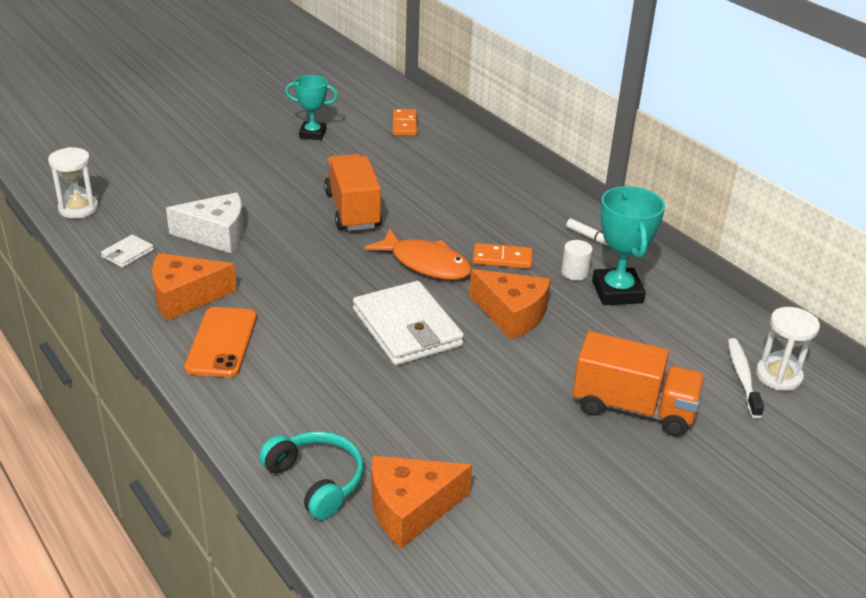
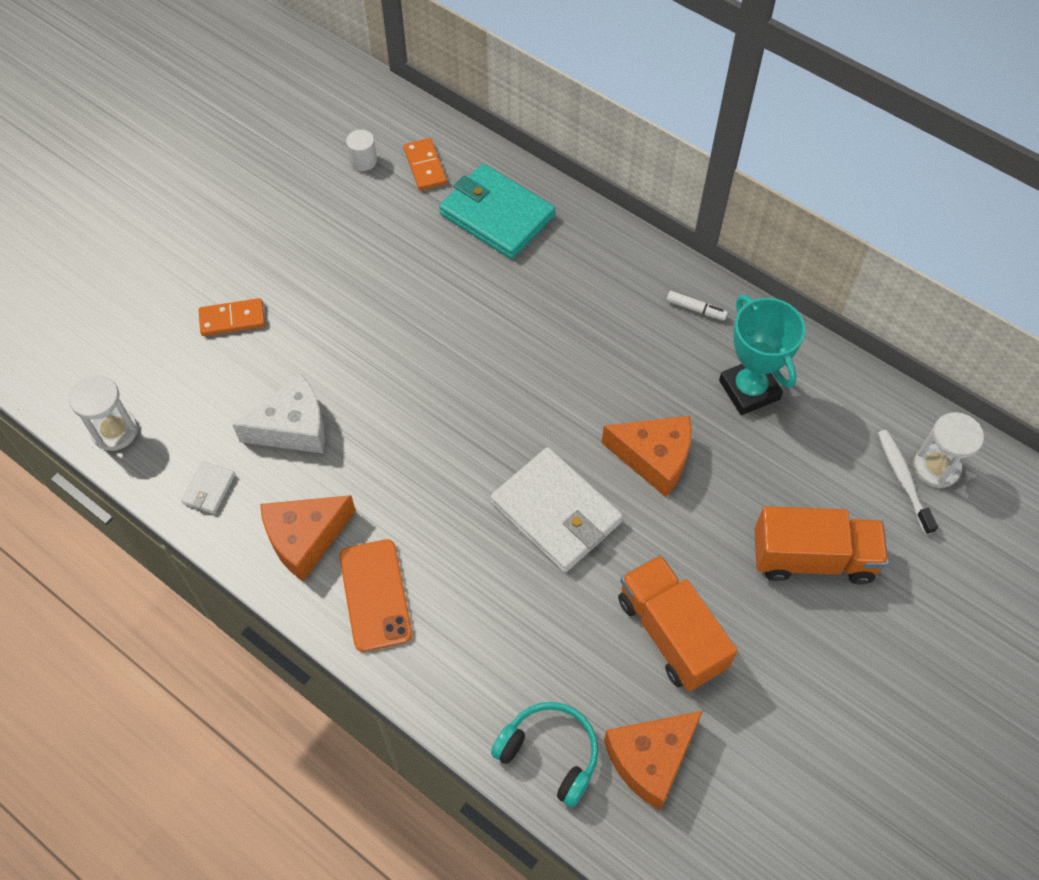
camera: 15 degrees left, 25 degrees up
turquoise trophy [285,75,338,140] -> none
orange truck [324,154,382,231] -> orange truck moved to [618,555,737,692]
orange fish [364,229,472,280] -> none
orange domino [473,243,533,269] -> orange domino moved to [199,298,265,336]
white cylinder [561,240,593,280] -> white cylinder moved to [346,130,377,171]
none -> turquoise wallet [439,164,555,259]

